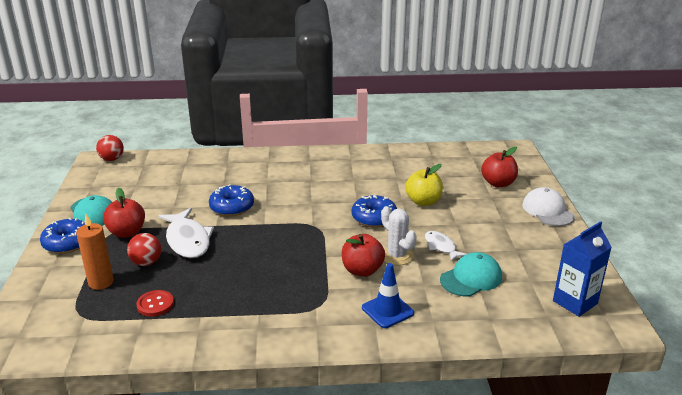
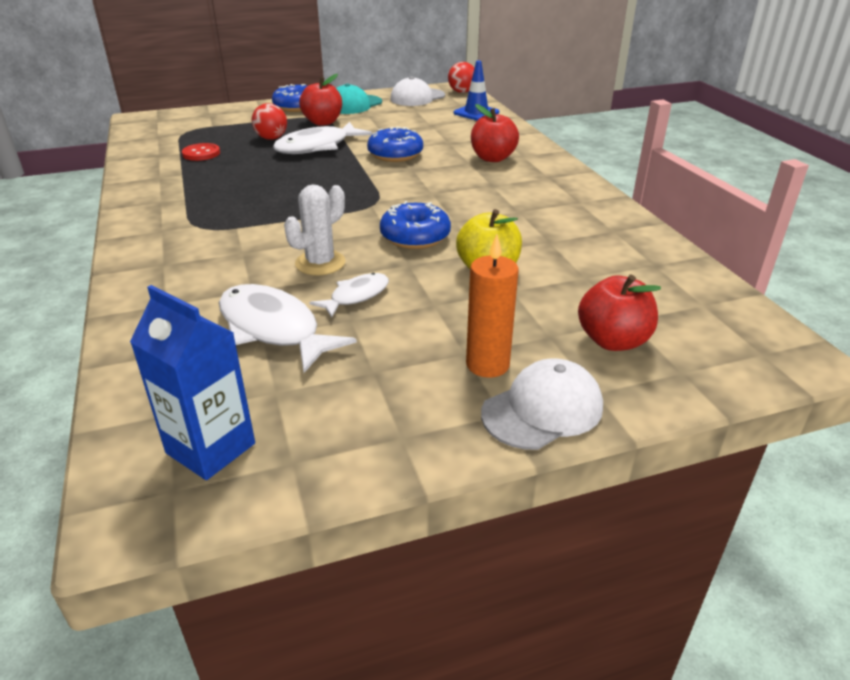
camera: 75 degrees right, 5 degrees up
orange candle [76,214,114,290] -> orange candle moved to [466,234,519,378]
red apple [342,234,385,277] -> red apple moved to [471,104,519,162]
blue traffic cone [362,263,414,328] -> blue traffic cone moved to [454,61,499,121]
turquoise cap [440,252,502,297] -> white fish [219,284,357,373]
none -> white cap [390,76,445,106]

